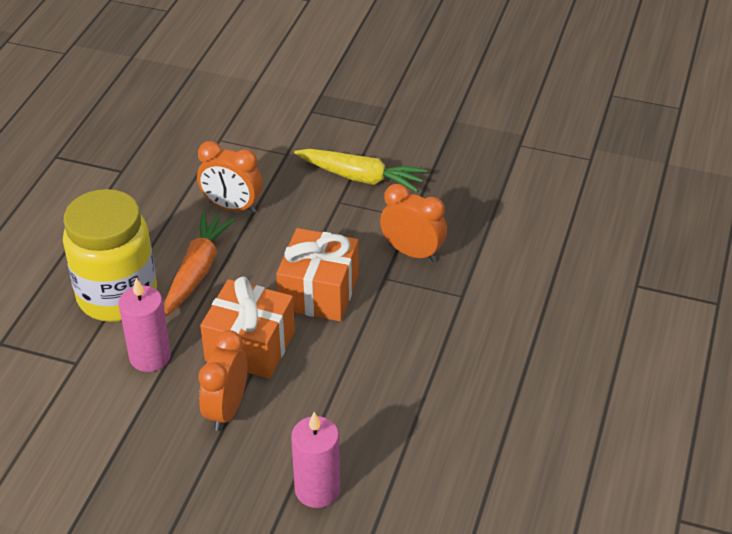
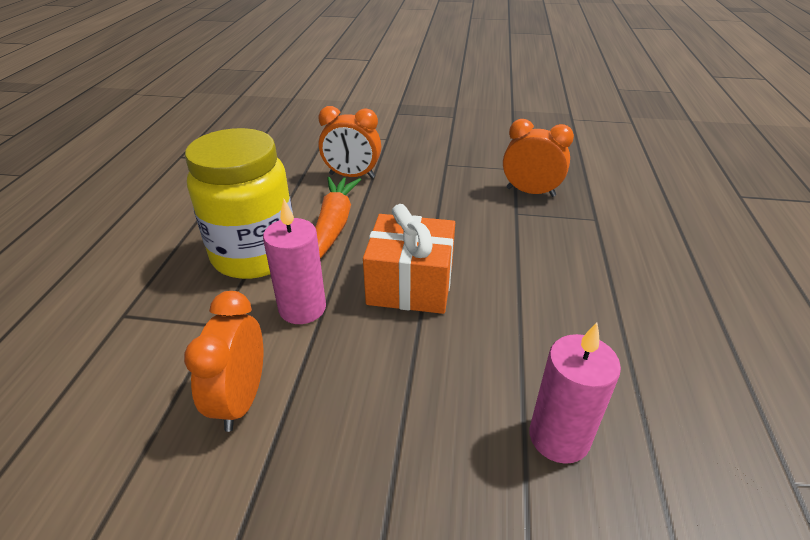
camera: 10 degrees left, 5 degrees down
orange clock [198,330,247,431] -> orange clock moved to [184,291,263,432]
orange gift [276,228,359,321] -> none
yellow carrot [294,149,427,192] -> none

